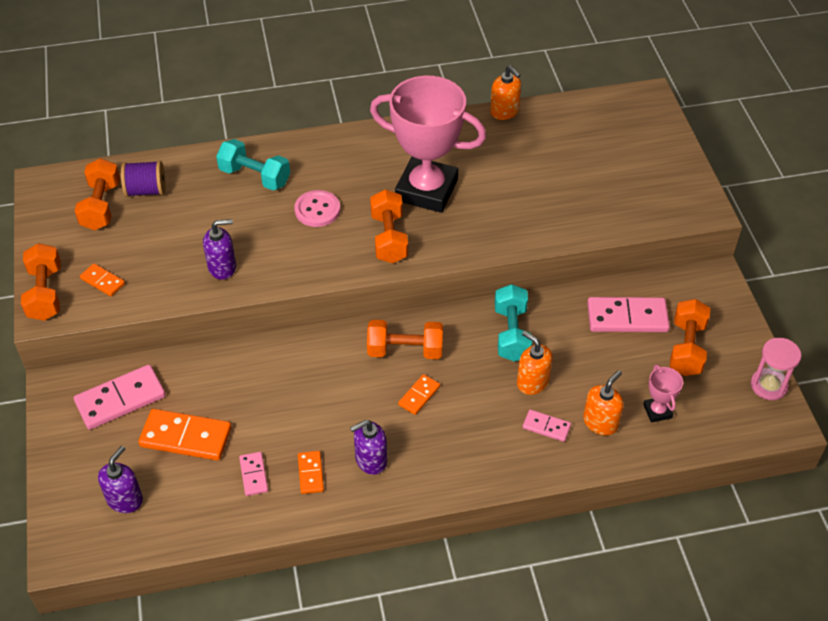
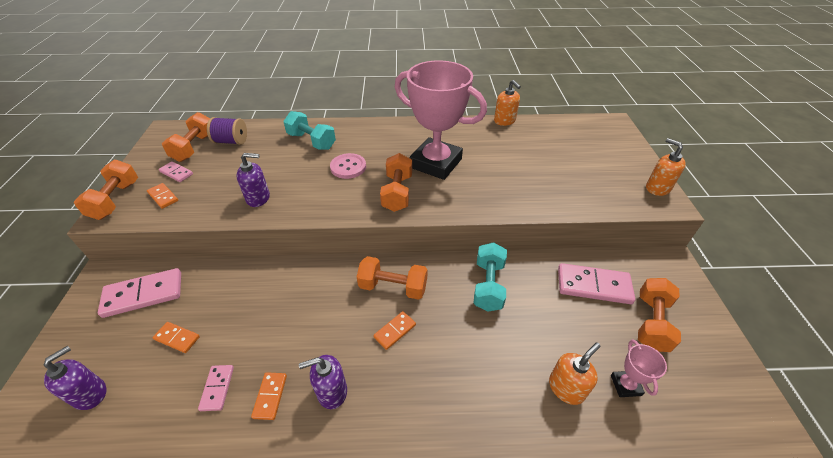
camera: 10 degrees right, 5 degrees down
orange domino [138,409,231,461] -> orange domino [153,322,200,353], size x0.53
orange soap dispenser [517,331,553,395] -> orange soap dispenser moved to [646,138,686,196]
pink domino [523,409,571,442] -> pink domino moved to [159,161,193,182]
pink hourglass [751,338,801,400] -> none

